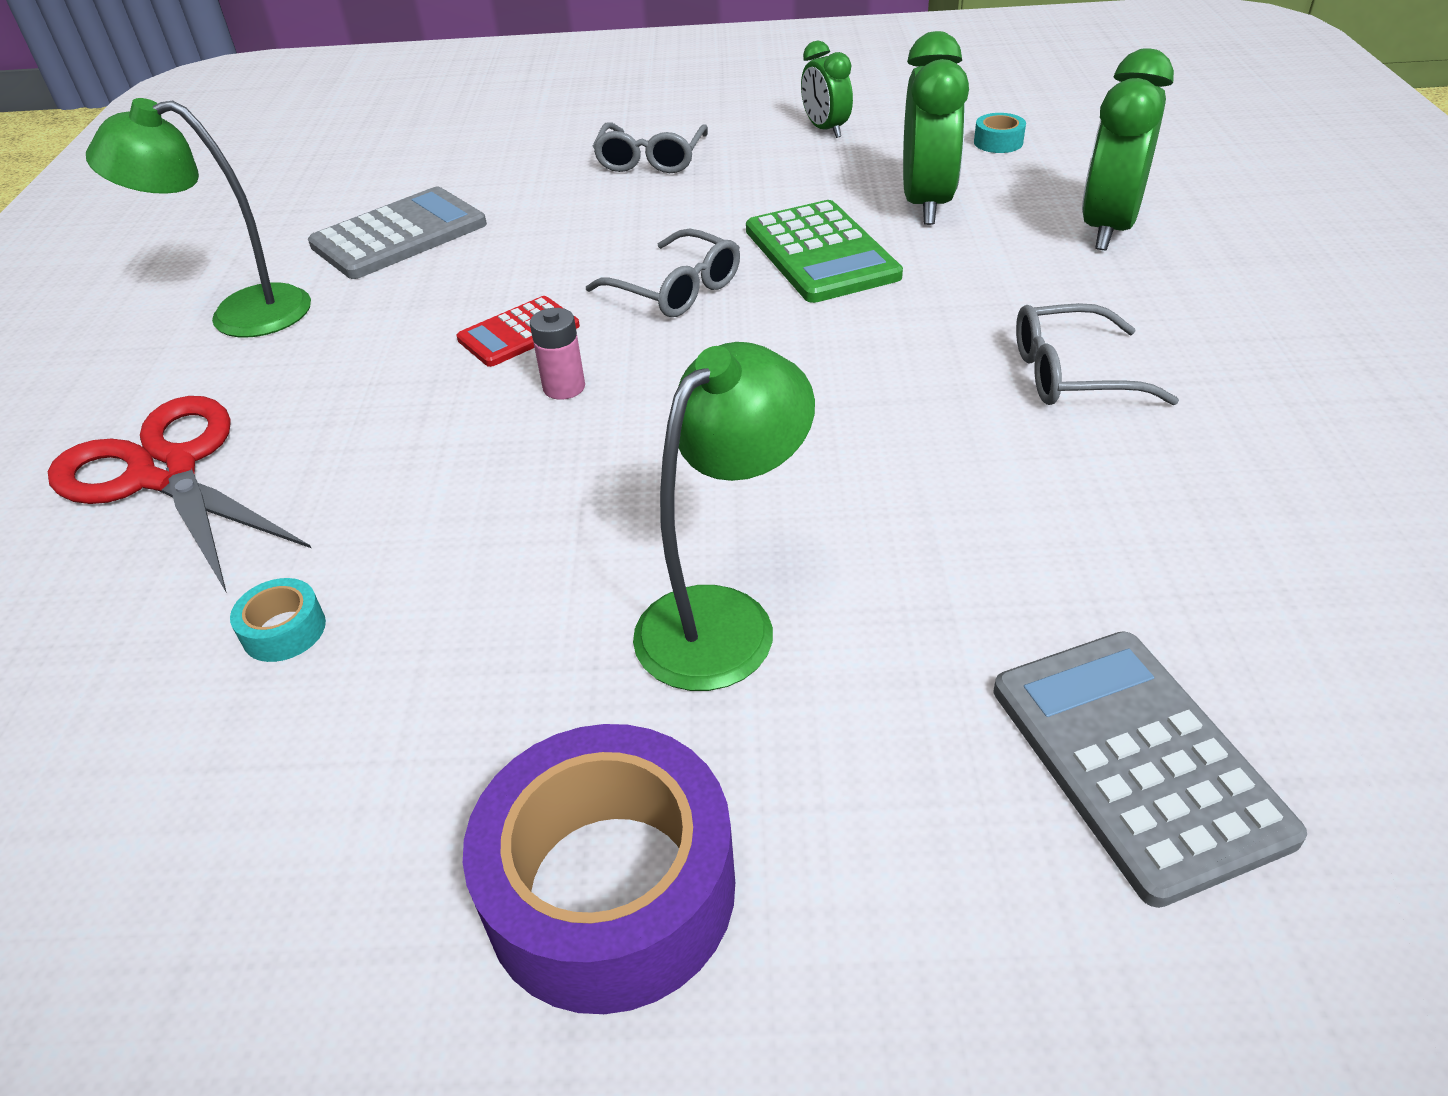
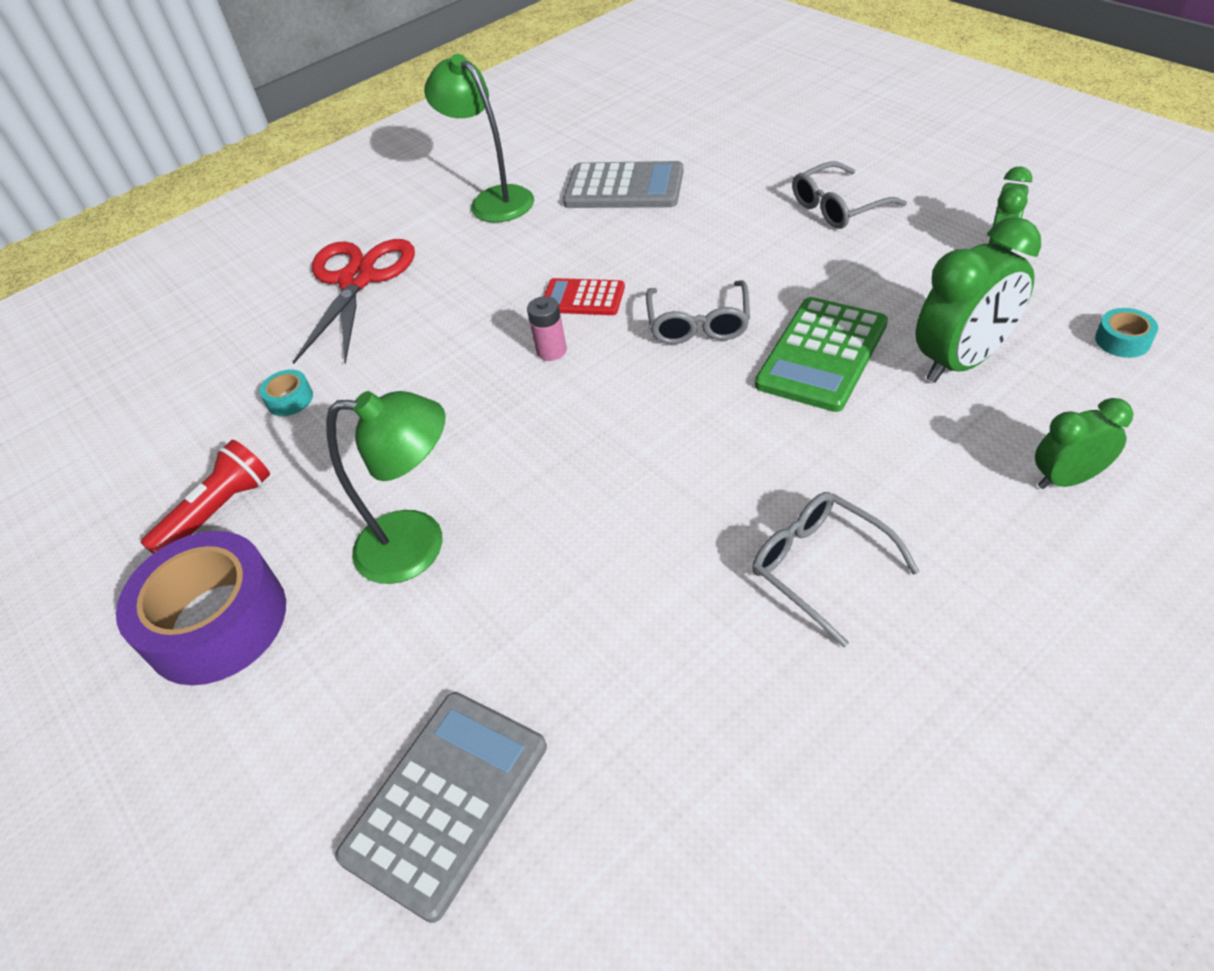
camera: 55 degrees right, 5 degrees up
green clock [1082,48,1174,250] -> green clock [1035,398,1133,489], size x0.59
none -> red flashlight [141,440,270,554]

